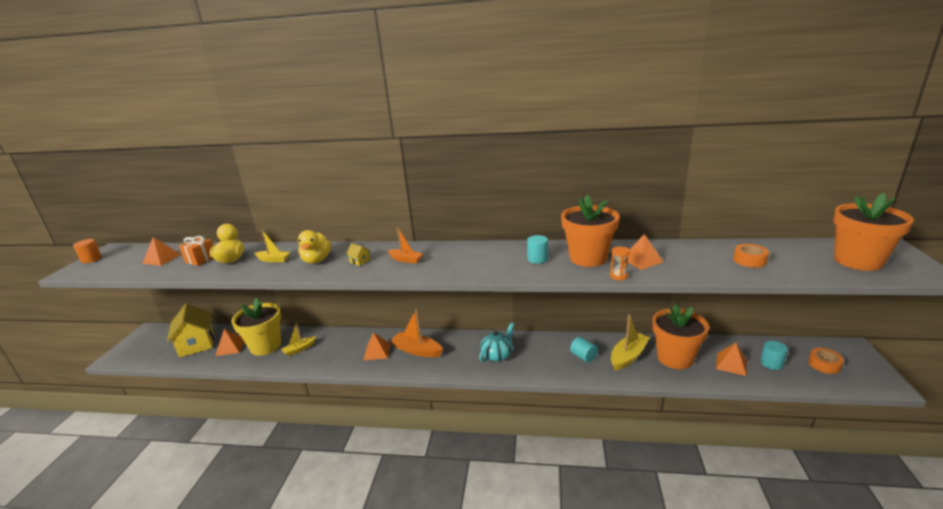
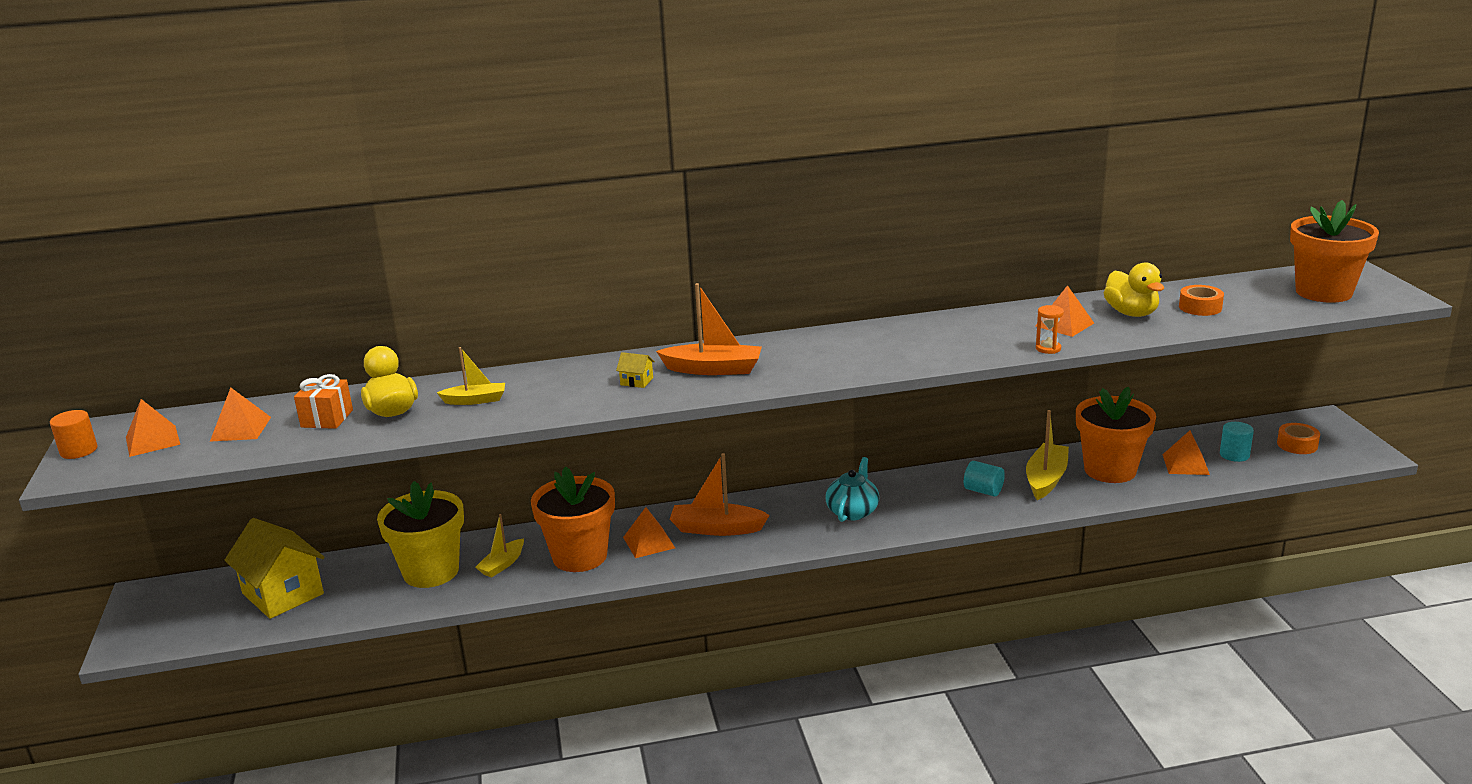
camera: 20 degrees left, 0 degrees up
orange pyramid [216,329,244,356] -> orange pyramid moved to [126,399,180,457]
yellow duck [298,230,331,264] -> yellow duck moved to [1103,262,1164,317]
orange boat [387,227,423,264] -> orange boat [656,283,762,375], size x1.61
turquoise cylinder [527,235,548,264] -> none
orange flower pot [561,195,620,267] -> orange flower pot moved to [531,467,615,572]

